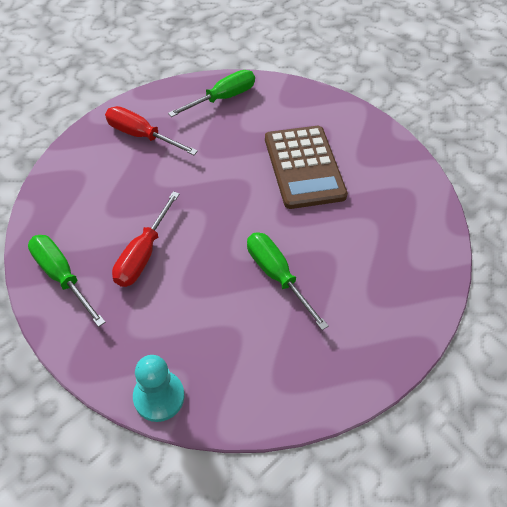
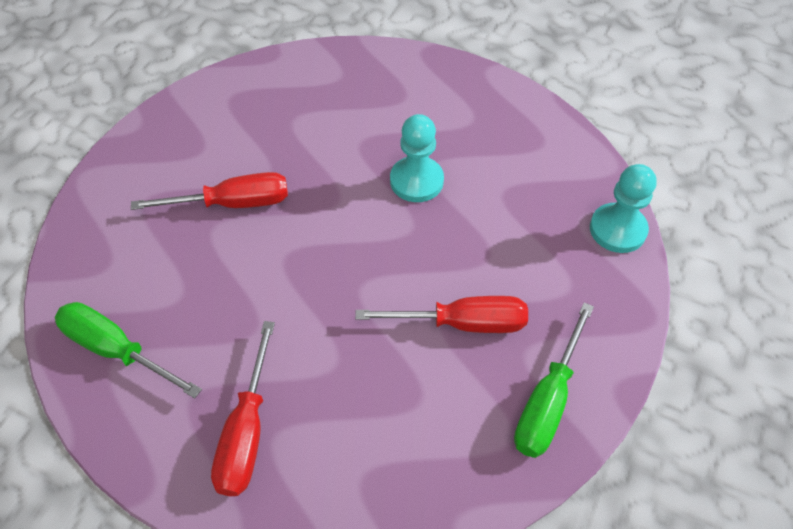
camera: 110 degrees left, 0 degrees up
green screwdriver [247,232,328,330] -> turquoise pawn [390,114,444,202]
brown calculator [265,126,348,209] -> red screwdriver [131,172,288,210]

